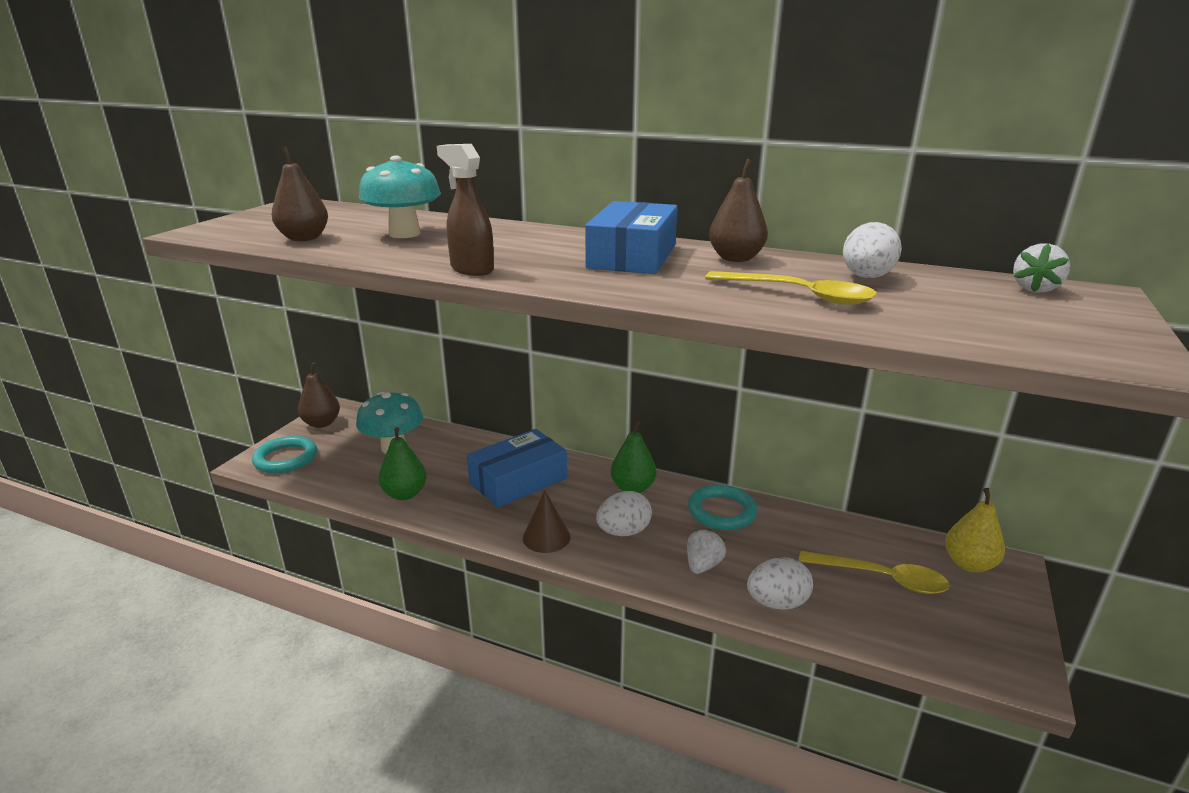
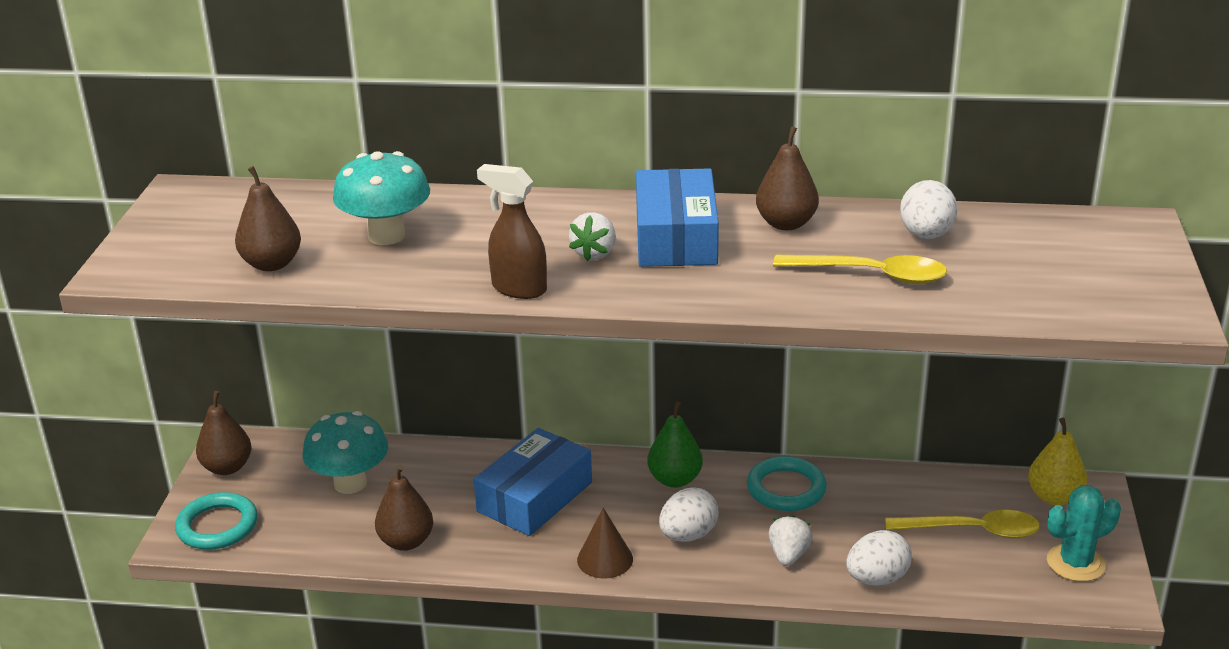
camera: 15 degrees left, 5 degrees up
green pear [378,427,427,500] -> brown pear [375,465,433,551]
white strawberry [1013,243,1070,293] -> white strawberry moved to [569,212,616,261]
none -> turquoise cactus [1047,485,1121,582]

